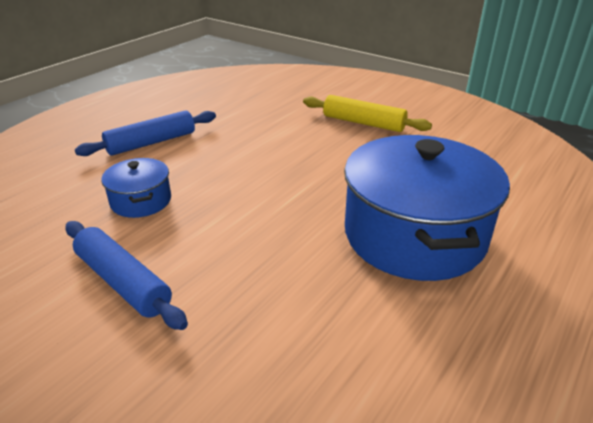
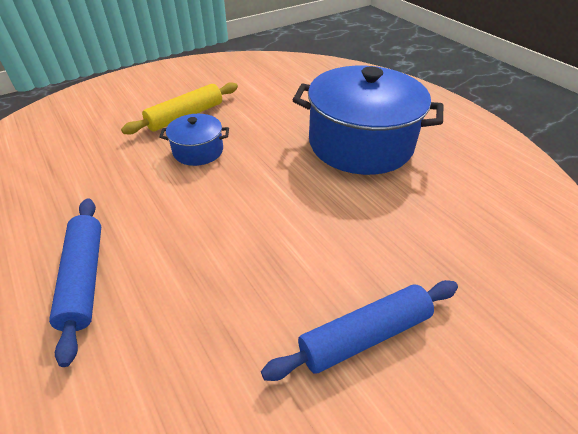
camera: 70 degrees left, 10 degrees up
blue pot [101,158,171,218] -> blue pot moved to [159,114,229,166]

